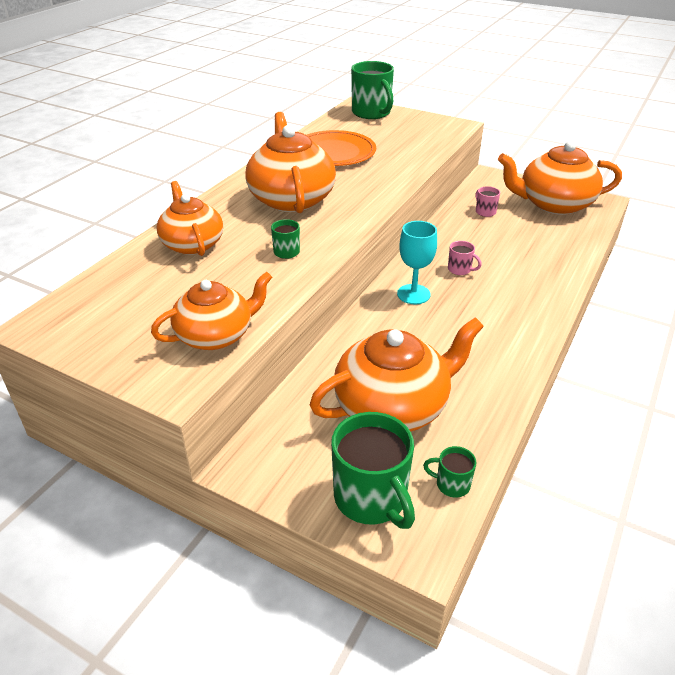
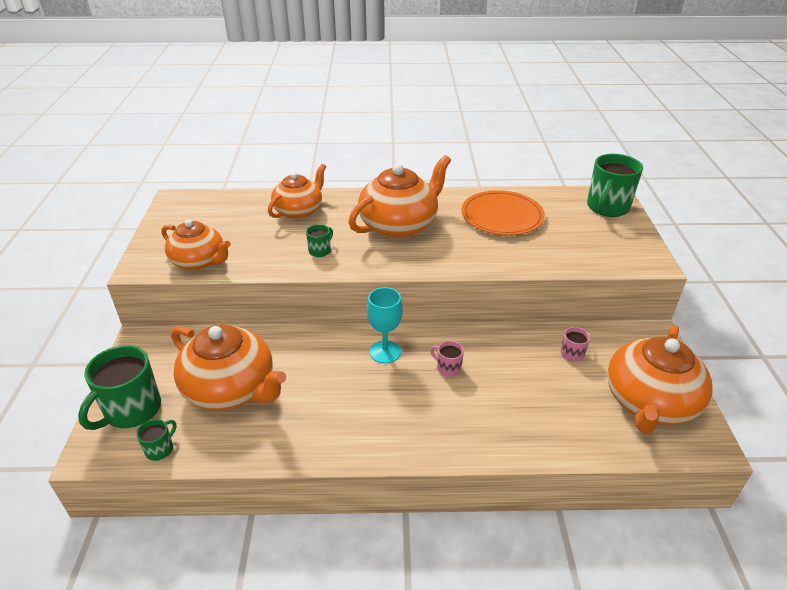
camera: 60 degrees right, 0 degrees up
green mug [423,446,476,498] -> green mug turned 45 degrees clockwise [136,419,176,461]
pink mug [448,241,482,275] -> pink mug turned 120 degrees clockwise [430,341,464,377]
orange teapot [498,141,622,215] -> orange teapot turned 120 degrees counterclockwise [607,325,713,434]

